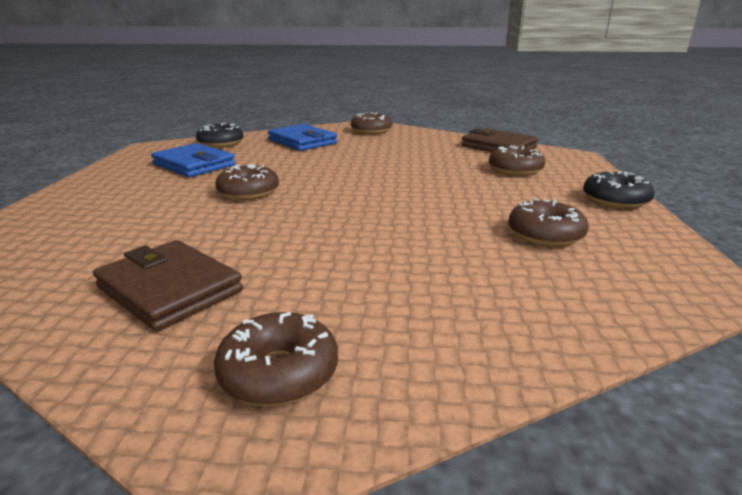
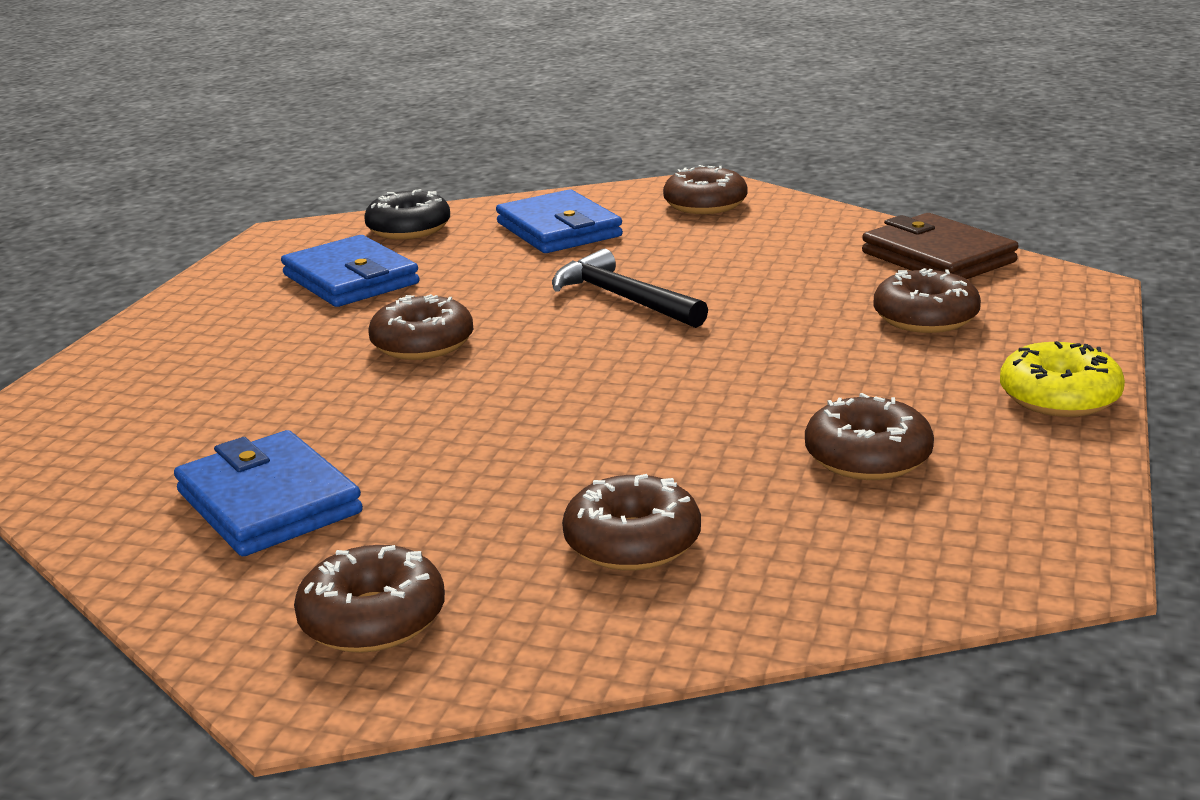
camera: 15 degrees right, 0 degrees up
brown wallet [93,240,243,331] -> blue wallet [174,430,363,556]
black donut [583,171,654,209] -> yellow donut [1000,341,1125,417]
none -> black hammer [552,249,708,328]
none -> brown donut [562,474,701,571]

